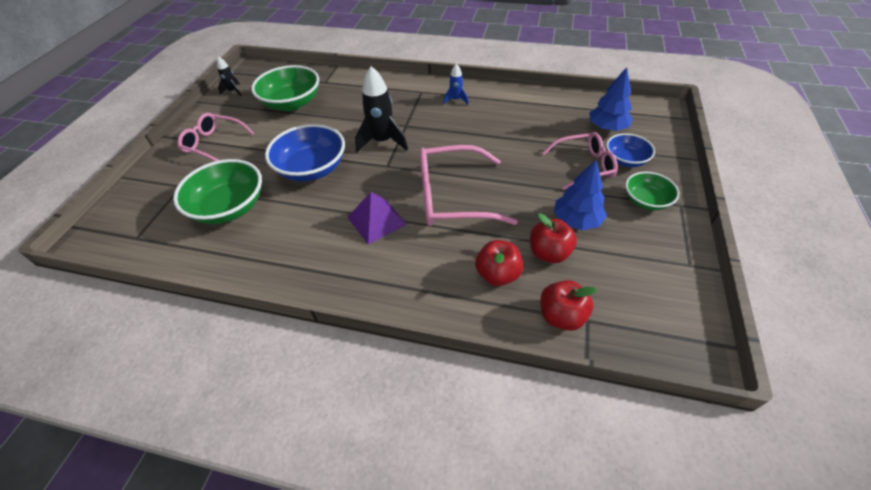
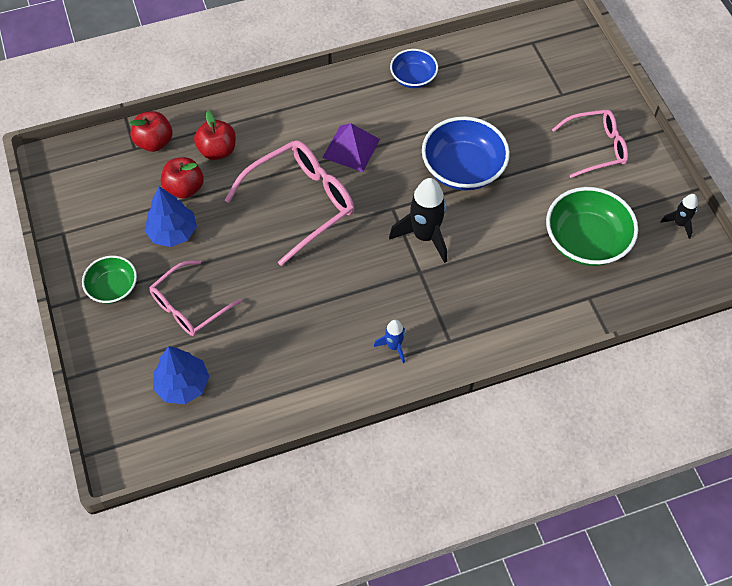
camera: 145 degrees right, 10 degrees up
green bowl [173,159,262,224] -> none
blue bowl [606,133,655,167] -> blue bowl moved to [390,49,438,88]

